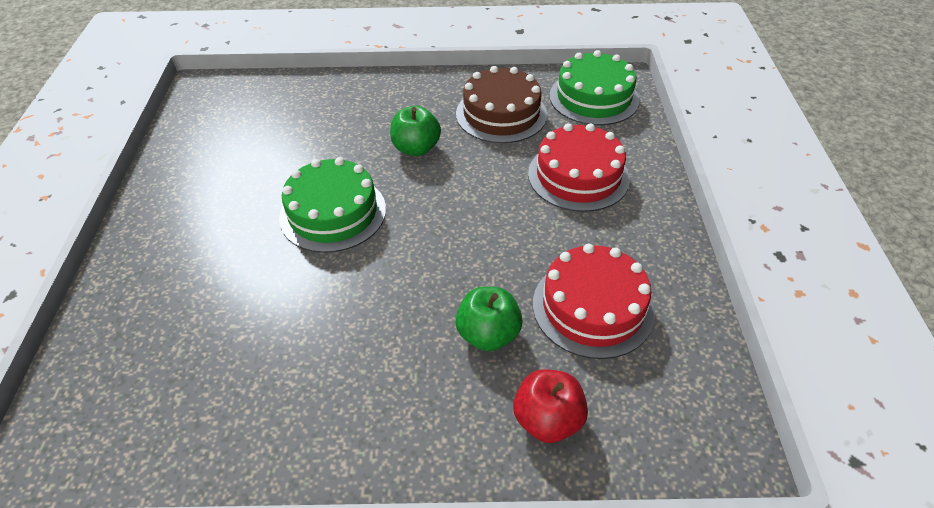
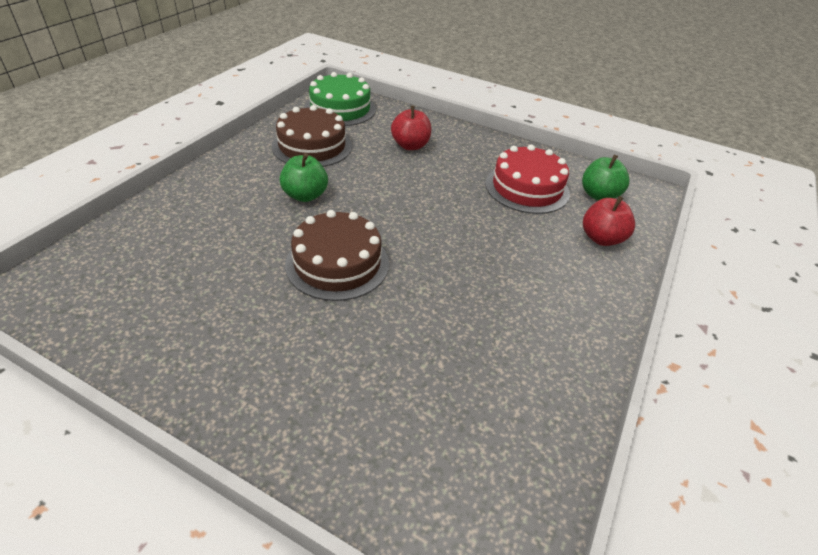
camera: 65 degrees left, 5 degrees down
green cake [279,157,386,253] -> brown cake [285,210,389,301]
green apple [455,287,523,351] -> green apple moved to [582,154,629,201]
red cake [528,123,630,212] -> red apple [391,106,431,150]

